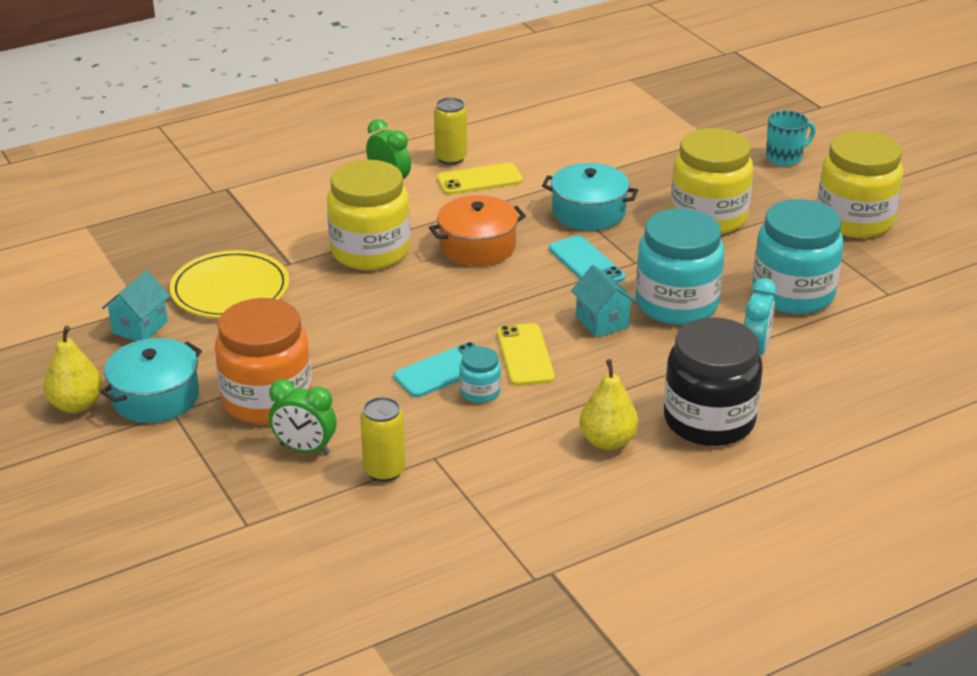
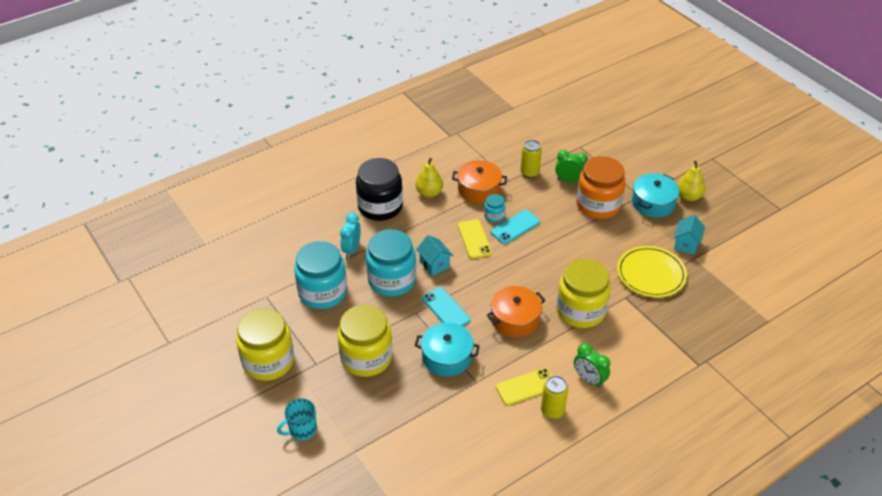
camera: 175 degrees right, 10 degrees up
none -> orange pot [452,160,507,204]

